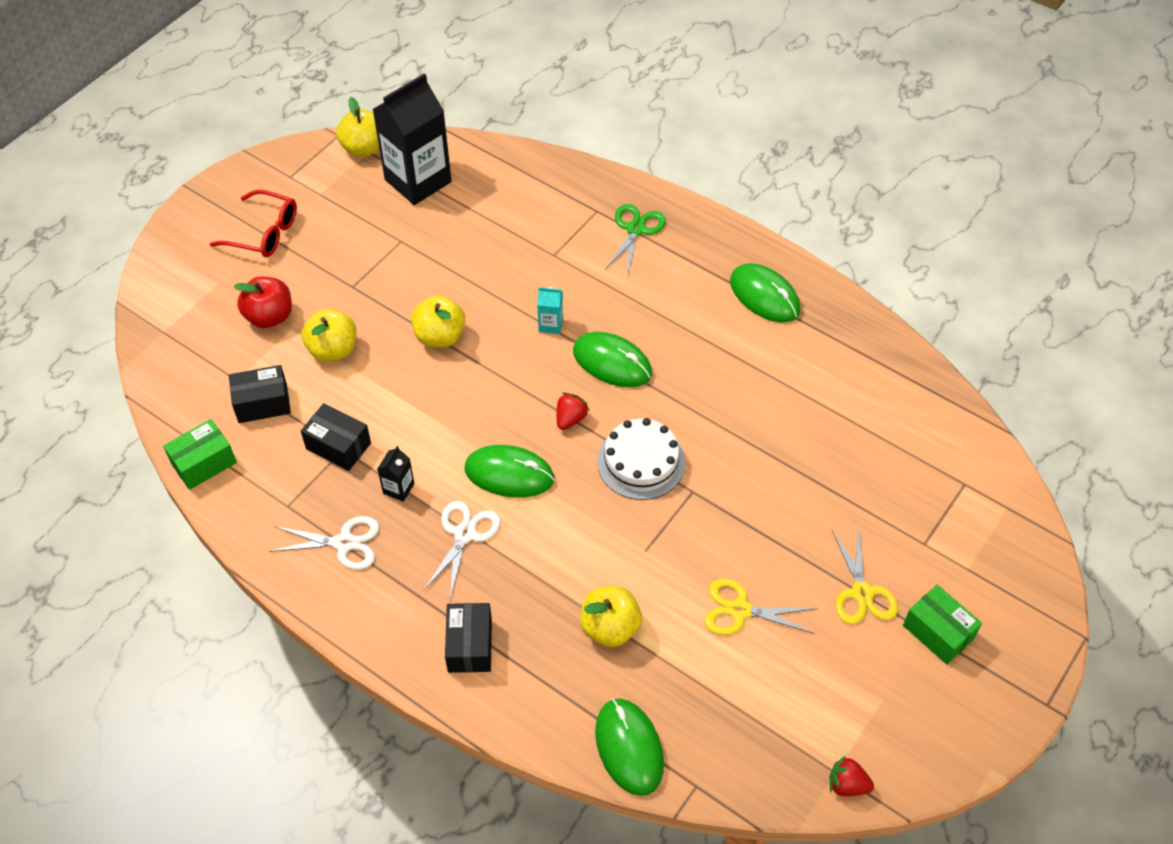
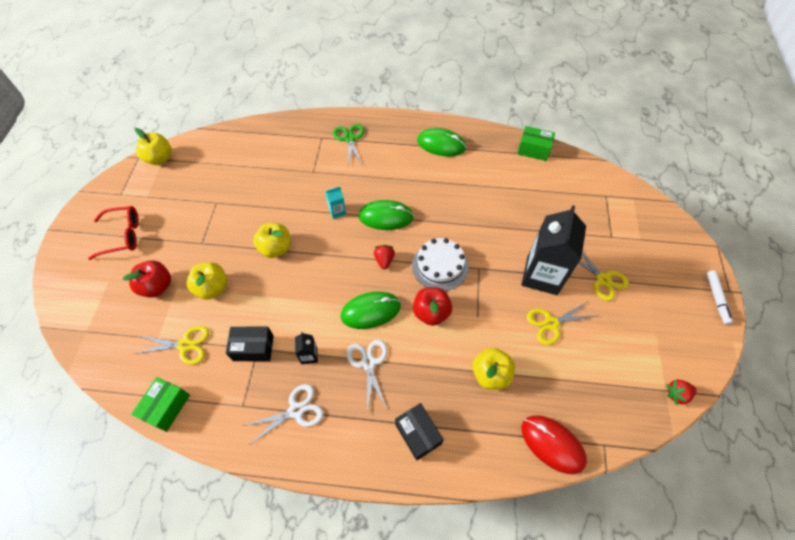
camera: 30 degrees left, 5 degrees up
black box [229,365,291,423] -> yellow scissors [134,326,209,365]
black carton [372,73,451,205] -> black carton moved to [521,205,586,295]
green mouse [595,698,664,796] -> red mouse [522,415,587,474]
green box [903,585,982,664] -> green box moved to [517,126,555,161]
none -> red apple [413,287,452,326]
none -> white marker [706,270,733,325]

